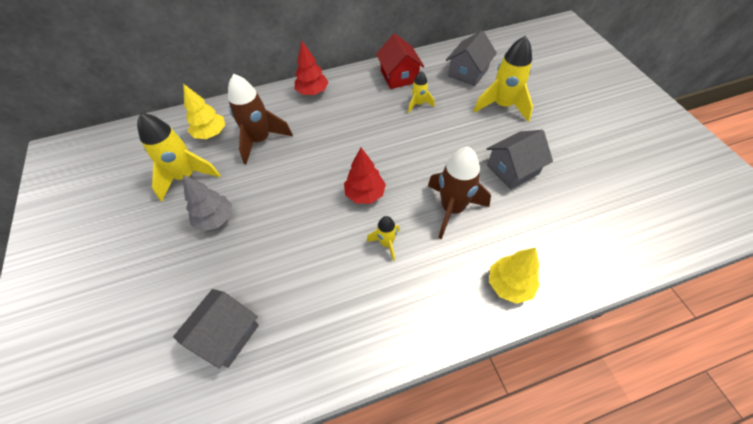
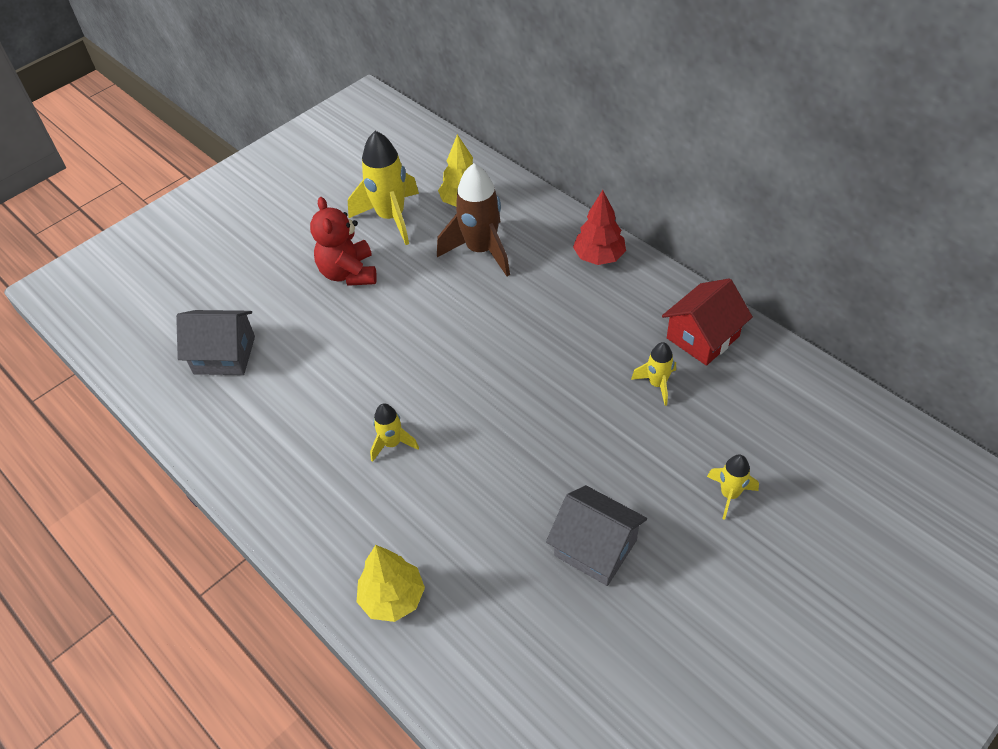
camera: 65 degrees right, 5 degrees down
grey tree [183,175,232,231] -> red teddy bear [310,197,377,286]
red tree [344,147,386,204] -> none
brown rocket [428,147,491,239] -> none
grey house [446,30,497,86] -> none
yellow rocket [474,36,533,122] -> yellow rocket [707,454,759,520], size x0.53

